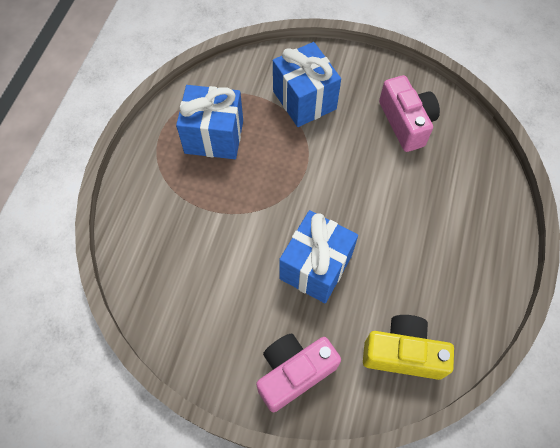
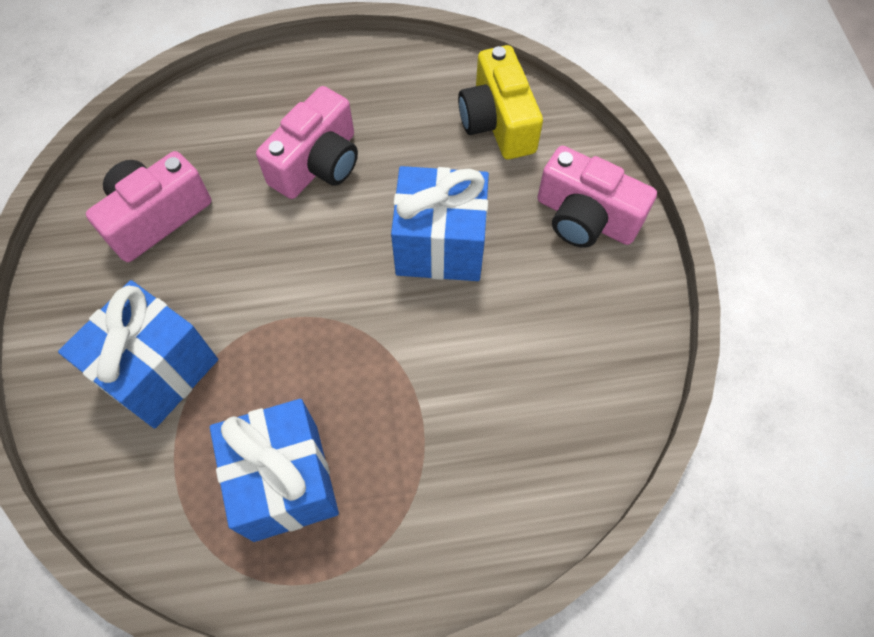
camera: 115 degrees left, 0 degrees up
none -> pink camera [256,86,358,199]

